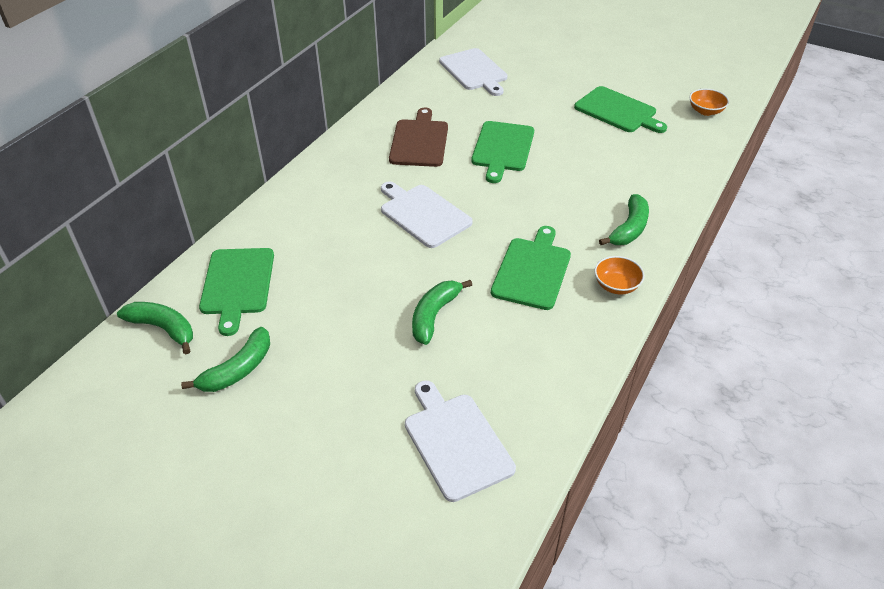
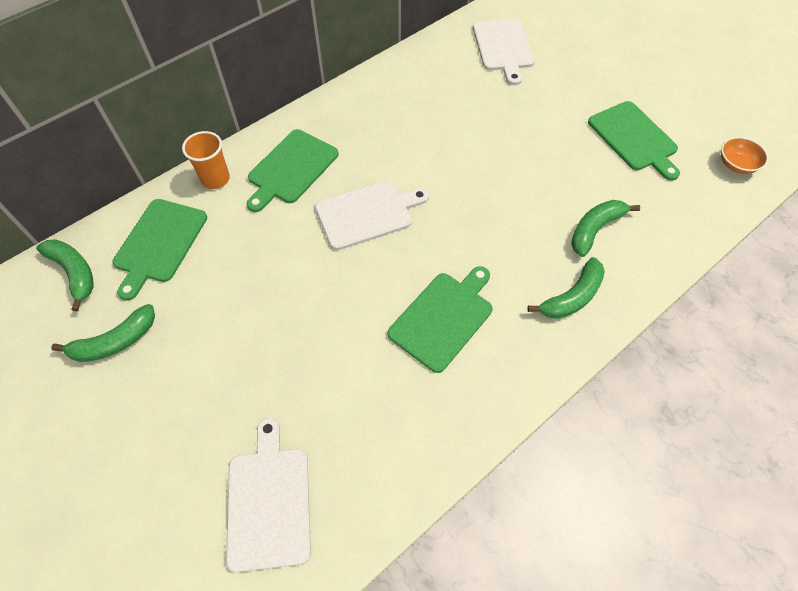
camera: 20 degrees right, 15 degrees up
white cutting board [381,182,473,248] -> white cutting board turned 90 degrees clockwise [315,180,429,250]
brown cutting board [389,108,448,167] -> none
green banana [412,280,472,345] -> green banana moved to [571,200,640,257]
green cutting board [471,121,534,183] -> green cutting board moved to [247,129,339,212]
orange bowl [594,256,645,294] -> none
none -> orange cup [182,131,230,189]

